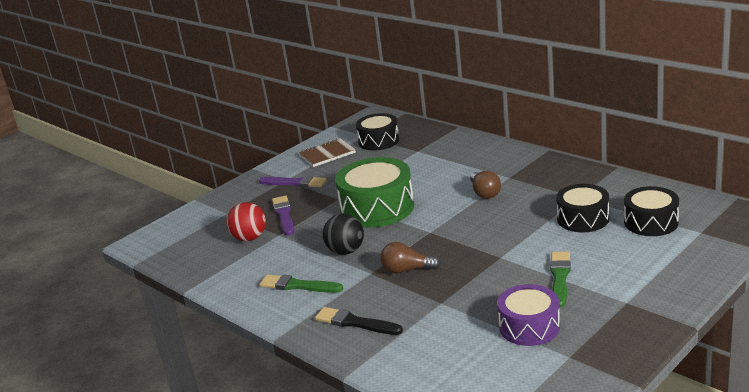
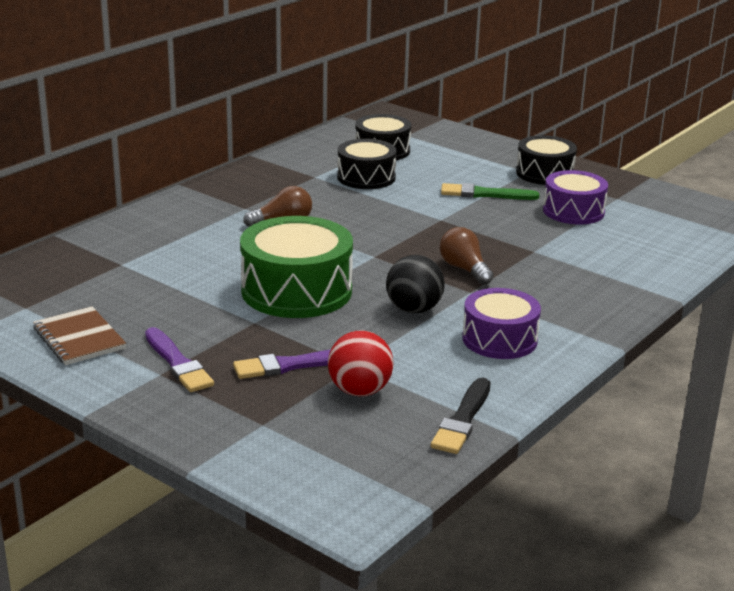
camera: 100 degrees left, 0 degrees up
purple brush [259,176,327,188] -> purple brush turned 135 degrees clockwise [145,327,214,392]
green brush [260,275,343,293] -> purple drum [462,288,541,359]
black brush [315,307,403,335] -> black brush moved to [431,377,491,454]
black drum [356,113,399,151] -> black drum moved to [516,135,577,185]
brown light bulb [381,242,441,273] -> brown light bulb turned 150 degrees clockwise [440,227,494,285]

